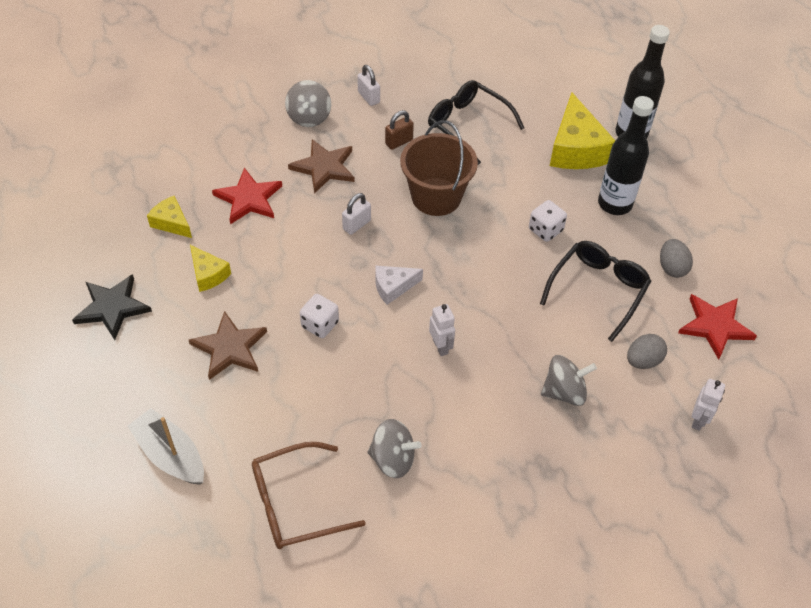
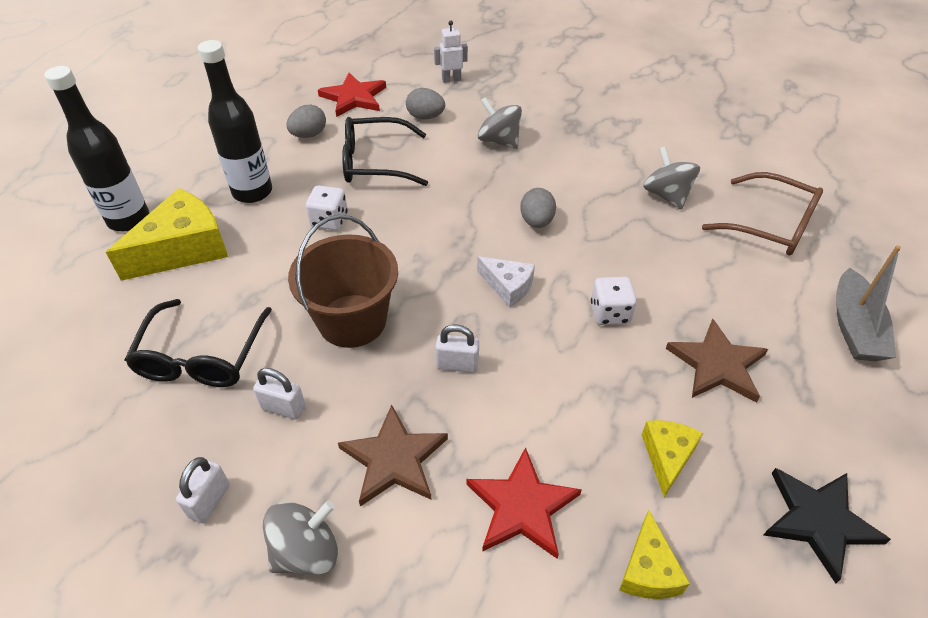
camera: 125 degrees left, 5 degrees down
brown padlock [385,110,414,150] -> white padlock [253,368,306,419]
white robot [429,304,455,356] -> grey egg [520,188,556,228]

